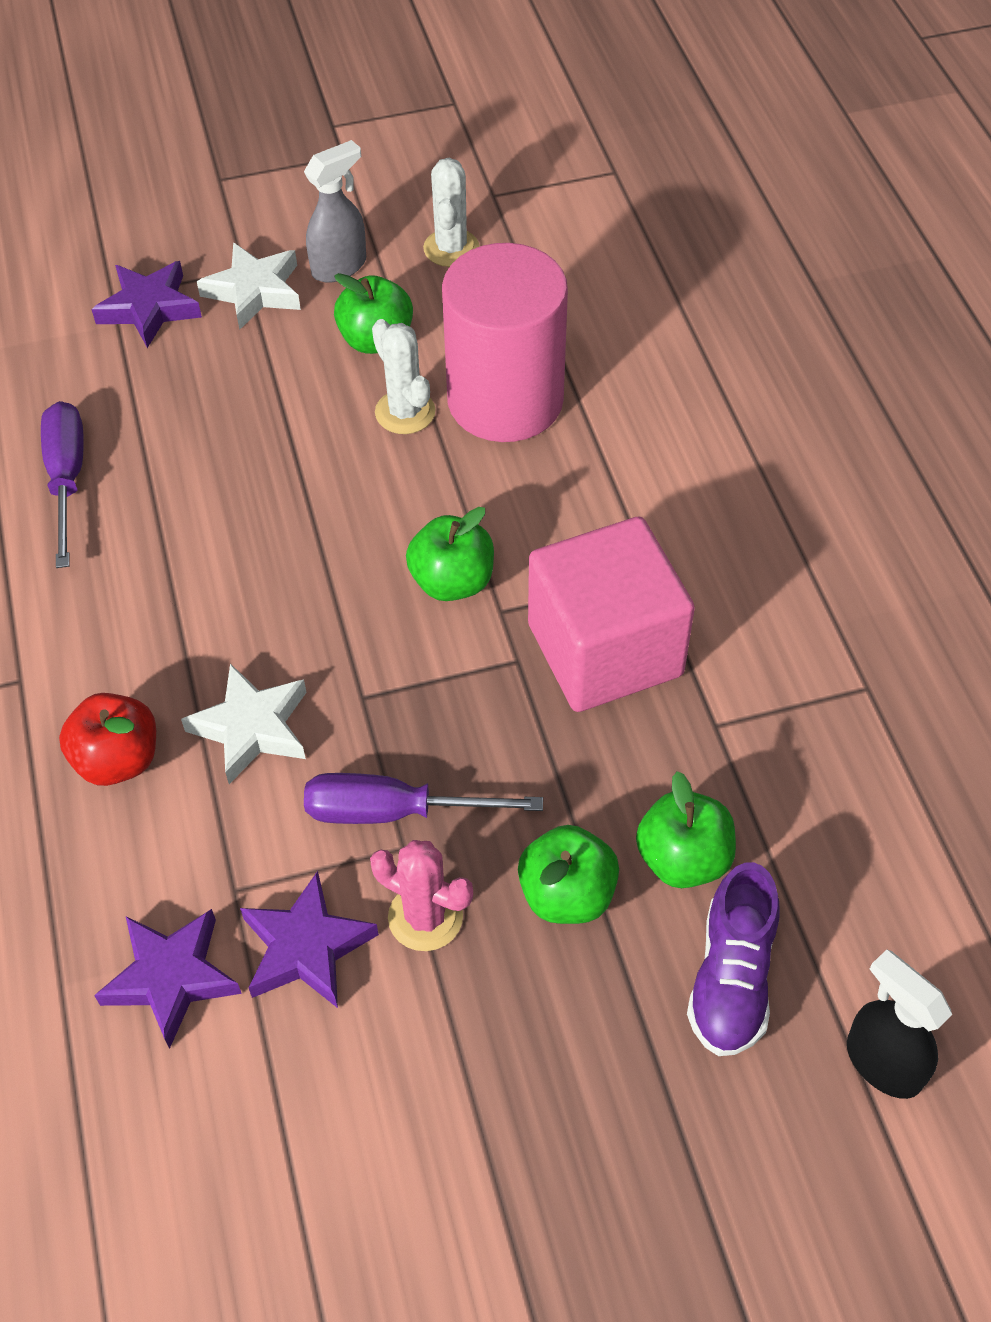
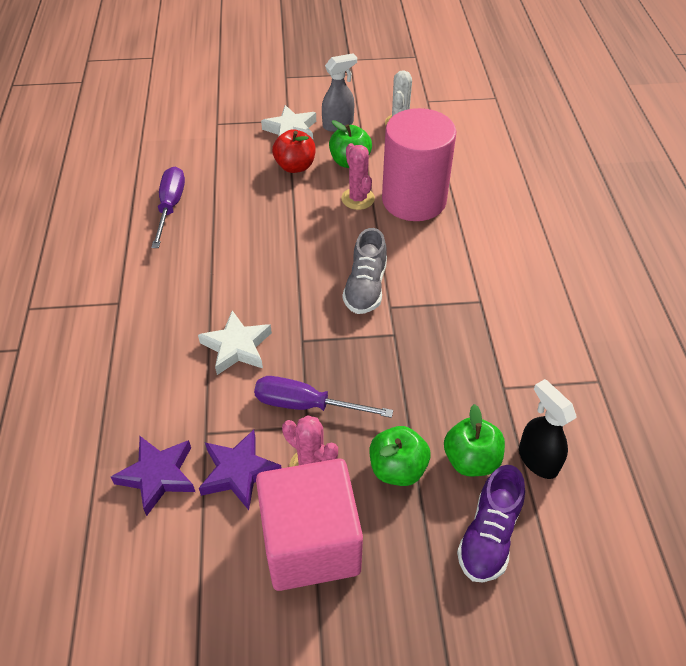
camera: 10 degrees right, 5 degrees down
red apple [59,693,156,786] -> red apple moved to [272,129,316,173]
purple star [91,261,202,348] -> none
white cactus [372,319,436,434] -> pink cactus [341,143,375,210]
green apple [406,507,494,601] -> grey shoe [343,228,387,314]
pink cube [528,517,695,712] -> pink cube moved to [256,458,363,591]
black spray bottle [847,949,952,1099] -> black spray bottle moved to [519,379,577,479]

